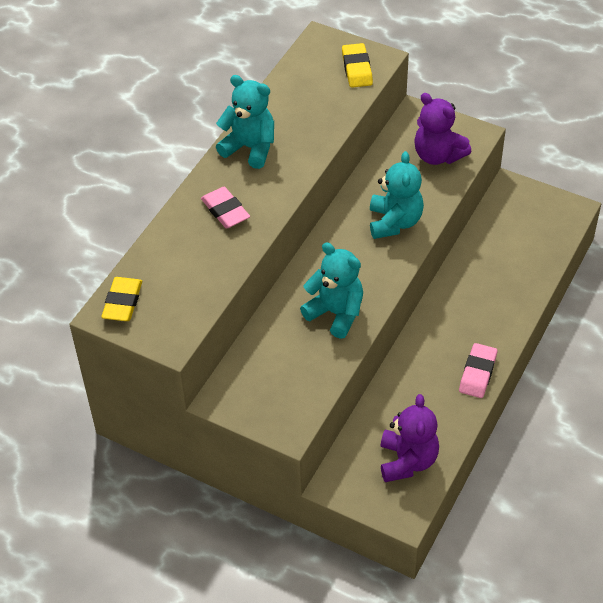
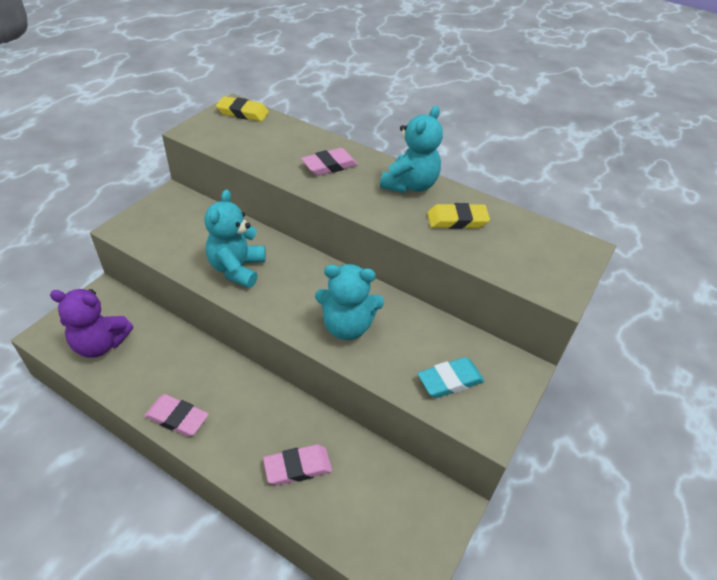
camera: 90 degrees right, 5 degrees down
turquoise teddy bear [300,242,363,339] -> turquoise teddy bear turned 150 degrees clockwise [204,190,266,288]
yellow eraser [342,43,373,88] -> yellow eraser moved to [427,203,490,229]
purple teddy bear [414,93,472,165] -> turquoise eraser [417,357,484,398]
none -> pink eraser [263,445,332,485]

